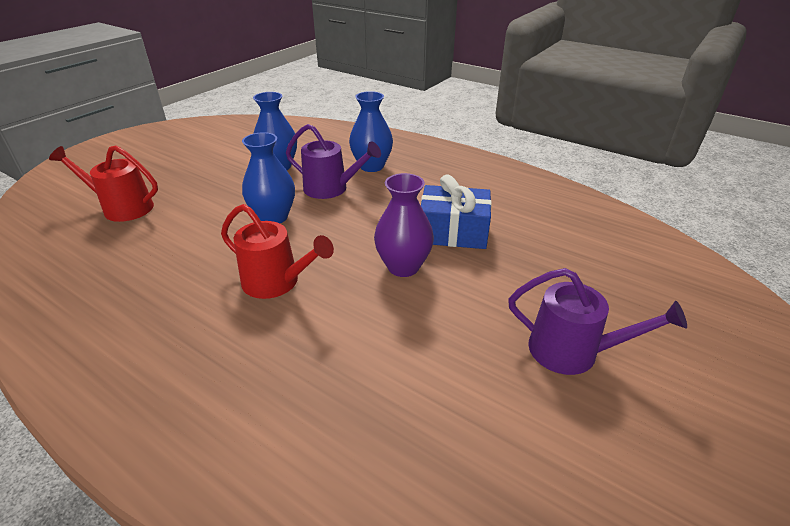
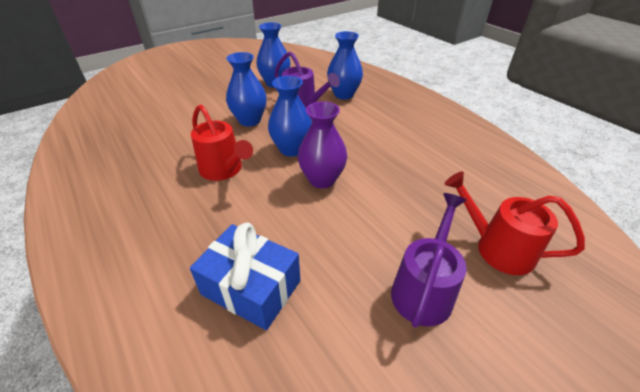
camera: 20 degrees right, 5 degrees up
red watering can [49,145,158,222] -> red watering can moved to [445,171,585,275]
blue gift [421,174,492,249] -> blue gift moved to [190,223,300,330]
purple watering can [508,268,687,375] -> purple watering can turned 105 degrees counterclockwise [391,193,467,328]
none -> blue vase [268,76,312,157]

